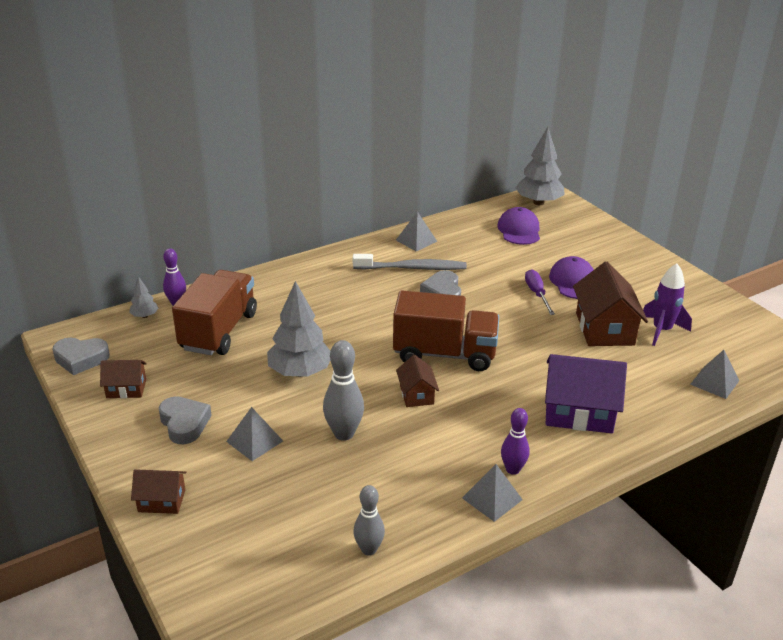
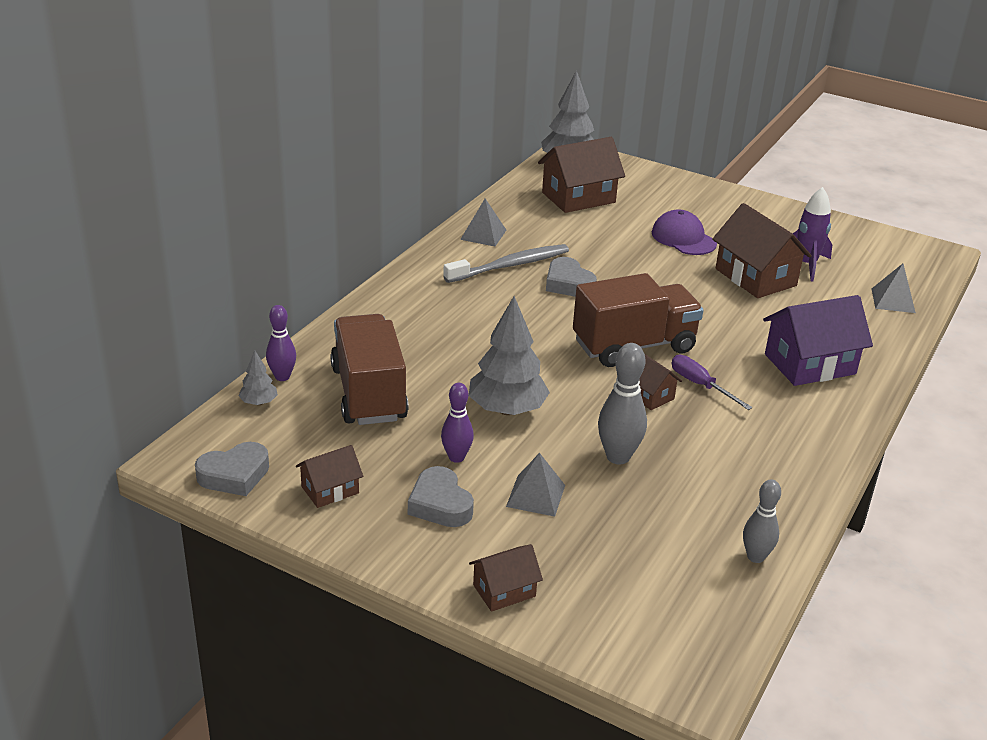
camera: 30 degrees left, 0 degrees up
grey heart [159,396,212,444] -> grey heart turned 150 degrees counterclockwise [408,466,474,527]
grey pyramid [462,464,523,522] -> none
purple cap [497,207,540,245] -> brown house [538,137,625,213]
purple bowling pin [501,408,529,475] -> purple bowling pin moved to [441,383,474,463]
purple screwdriver [525,269,555,315] -> purple screwdriver moved to [672,355,753,410]

